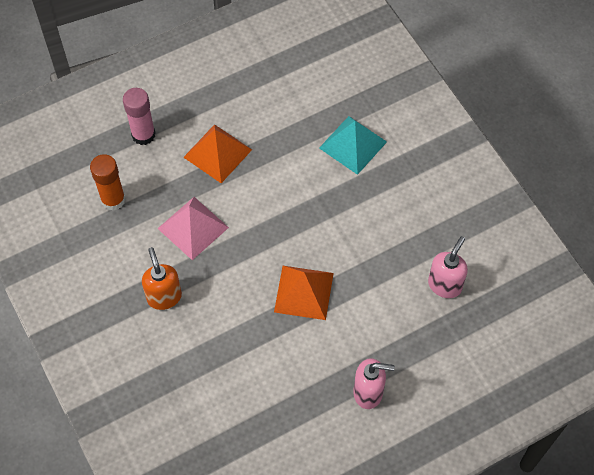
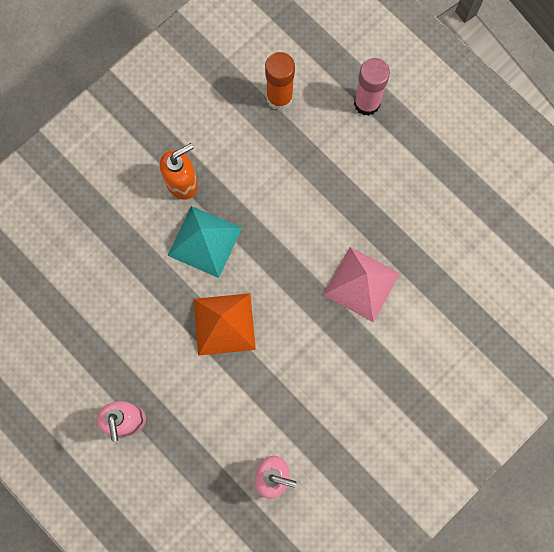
camera: 75 degrees right, 15 degrees up
pink pyramid [157,197,229,260] -> pink pyramid moved to [323,247,400,322]
orange pyramid [183,124,252,183] -> none
turquoise pyramid [319,116,387,175] -> turquoise pyramid moved to [168,206,242,278]

